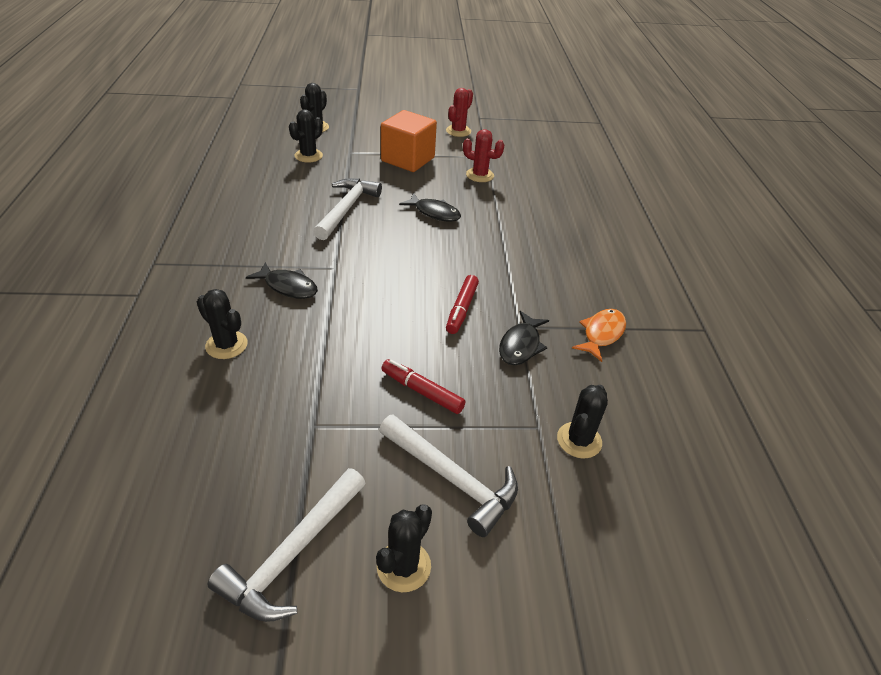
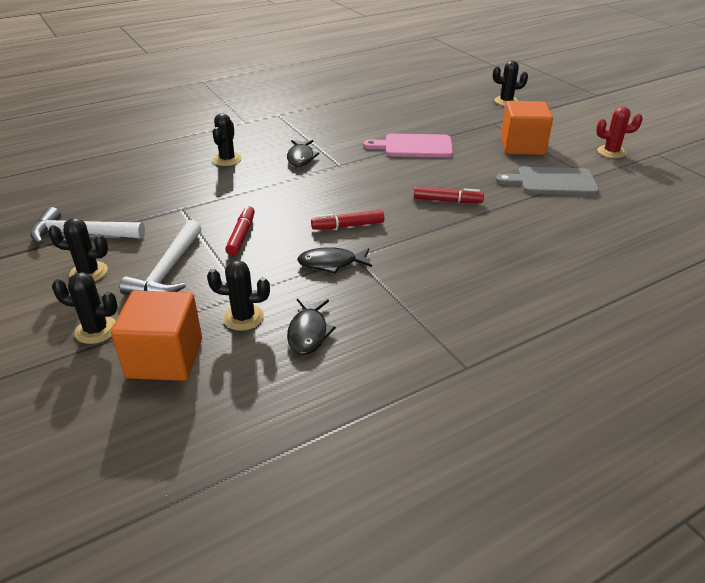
camera: 65 degrees right, 5 degrees down
black cactus [289,109,323,163] -> black cactus moved to [52,272,118,344]
white hammer [313,178,382,240] -> pink cutting board [363,134,453,157]
black fish [399,193,461,222] -> black fish moved to [287,298,336,355]
red cactus [463,129,504,182] -> grey cutting board [496,167,599,195]
orange fish [572,309,626,362] -> none
none -> orange cube [111,290,202,381]
none -> red marker [414,187,484,203]

